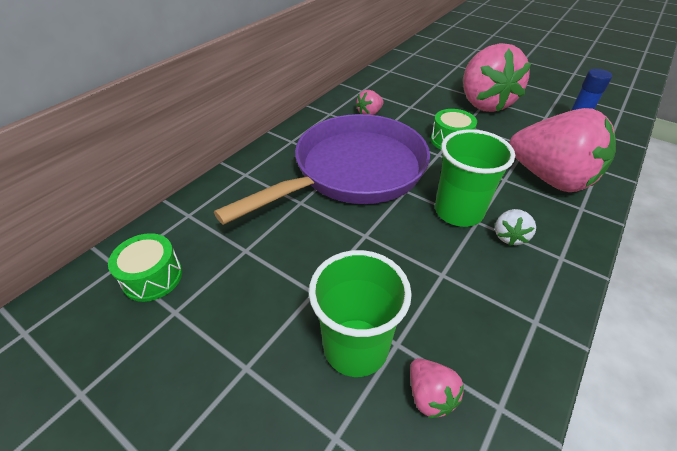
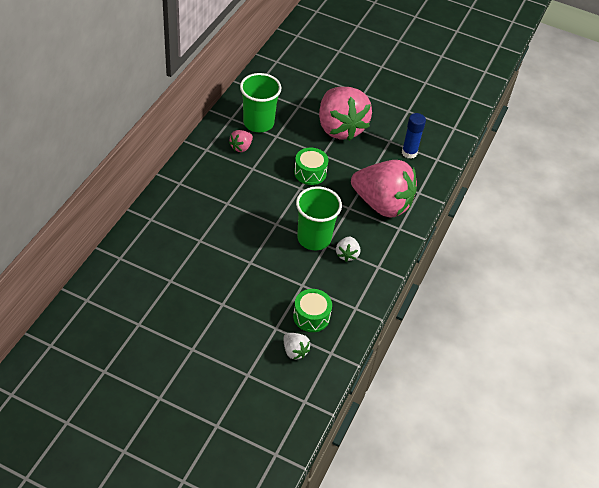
camera: 15 degrees left, 5 degrees up
green drum [108,233,182,302] -> green drum moved to [293,289,332,332]
purple pan [214,114,430,225] -> none
green cup [309,250,412,377] -> green cup moved to [240,73,282,132]
pink strawberry [410,358,464,418] -> white strawberry [284,333,311,359]

